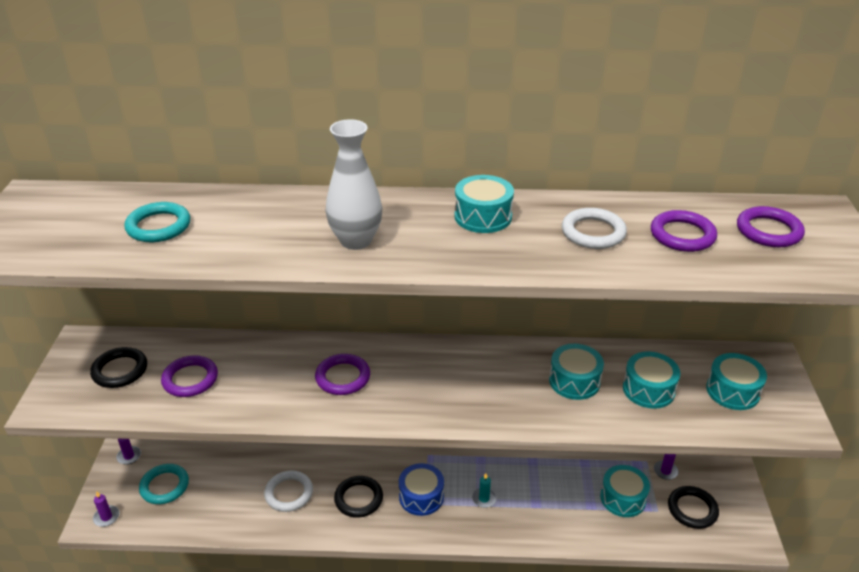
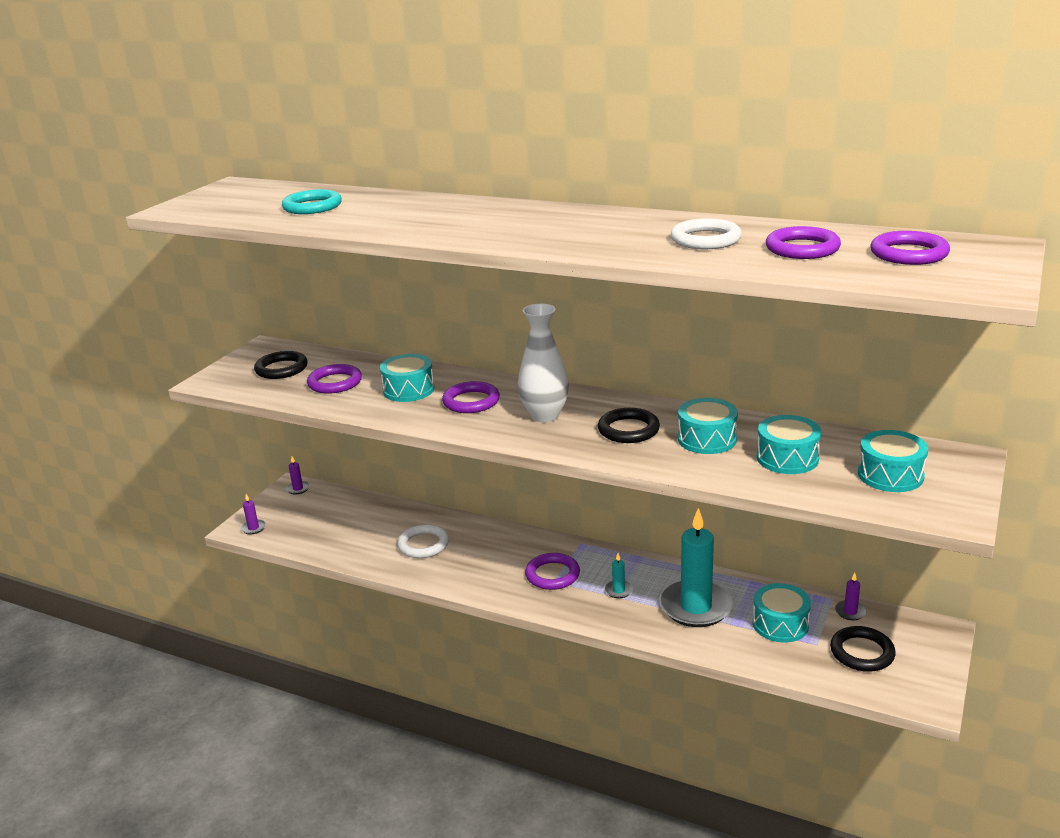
camera: 25 degrees right, 10 degrees down
turquoise ring [139,464,189,504] -> none
white vase [326,119,382,250] -> white vase moved to [518,304,569,422]
black ring [334,476,383,518] -> black ring moved to [598,408,660,443]
blue drum [399,463,444,516] -> purple ring [525,553,580,590]
turquoise drum [455,175,514,233] -> turquoise drum moved to [380,354,435,402]
none -> turquoise candle [660,508,733,627]

